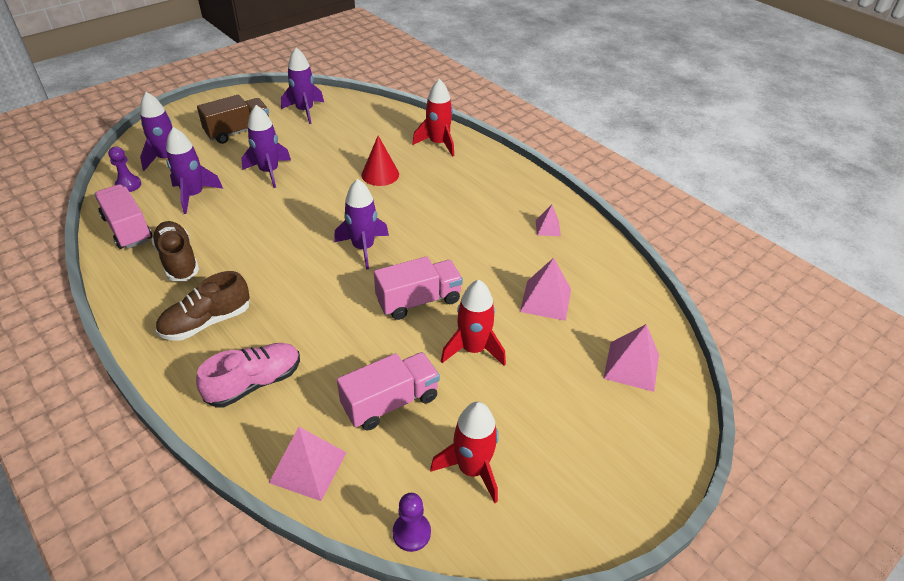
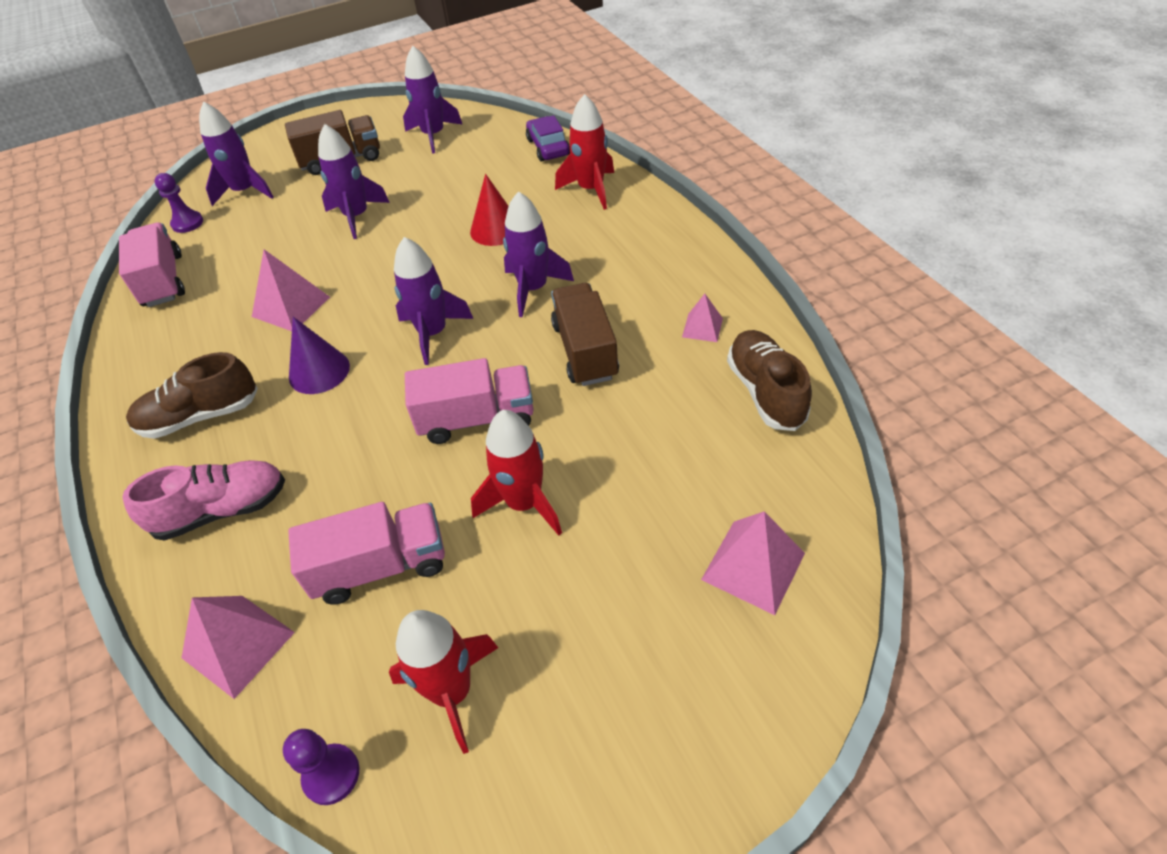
camera: 20 degrees right, 5 degrees up
brown shoe [151,221,199,281] -> brown shoe moved to [727,330,812,431]
purple rocket [166,127,223,214] -> purple rocket moved to [503,191,574,317]
pink pyramid [520,258,571,321] -> pink pyramid moved to [252,249,330,331]
none -> purple cone [289,317,350,394]
none -> purple car [526,115,570,162]
none -> brown truck [551,283,619,386]

